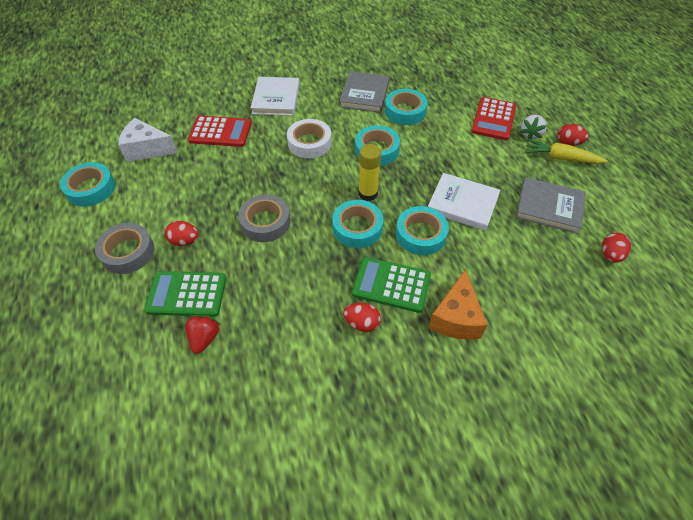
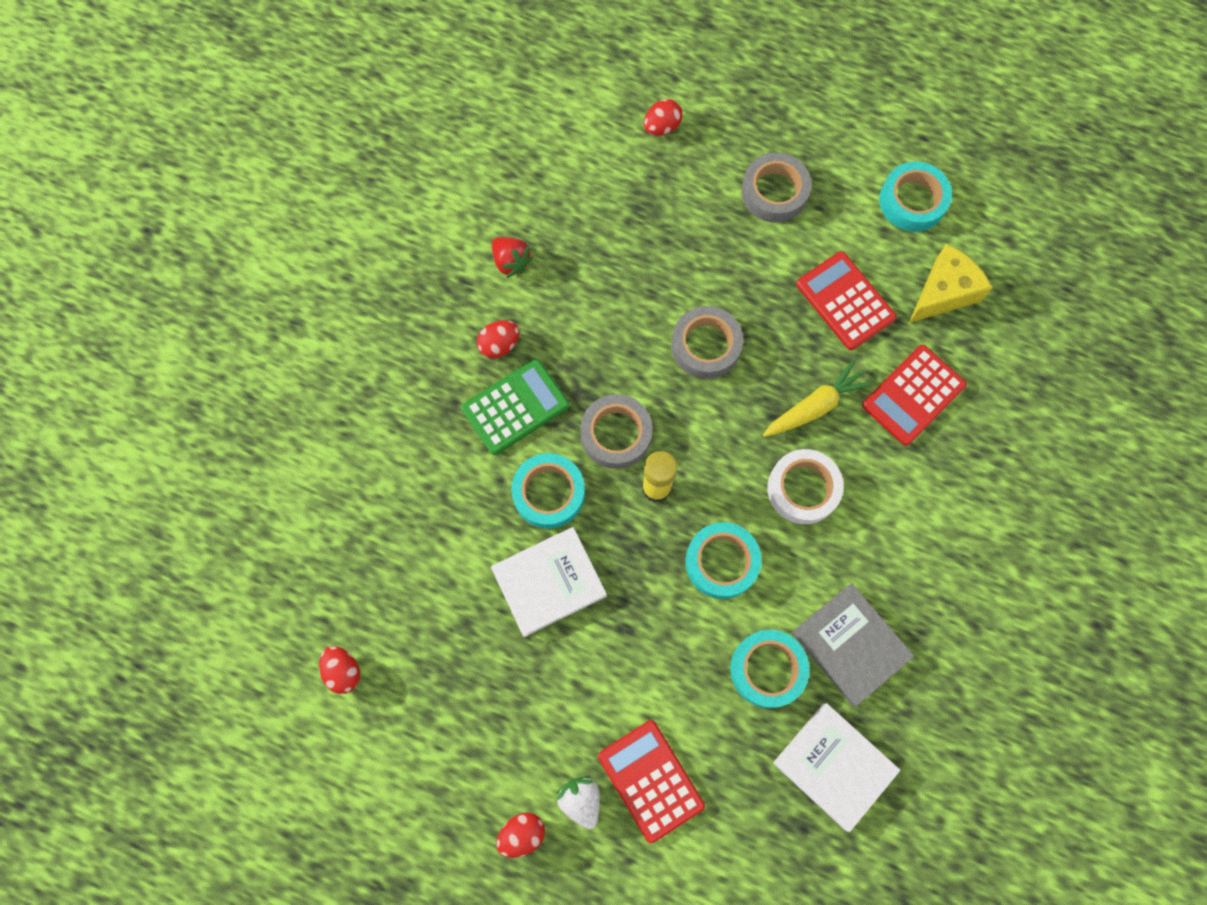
camera: 130 degrees right, 20 degrees up
white cheese [118,118,178,162] -> yellow cheese [909,244,992,323]
green calculator [144,271,226,317] -> none
red egg [165,221,199,246] -> red egg moved to [644,99,682,136]
red strawberry [185,315,221,354] -> red strawberry moved to [492,237,533,278]
white book [251,77,300,116] -> white book moved to [773,703,900,832]
turquoise tape [332,200,383,248] -> grey tape [580,394,653,469]
orange cheese [428,269,488,340] -> none
grey book [516,177,586,234] -> none
yellow carrot [525,139,608,164] -> yellow carrot moved to [763,359,873,437]
none -> red calculator [796,251,897,350]

